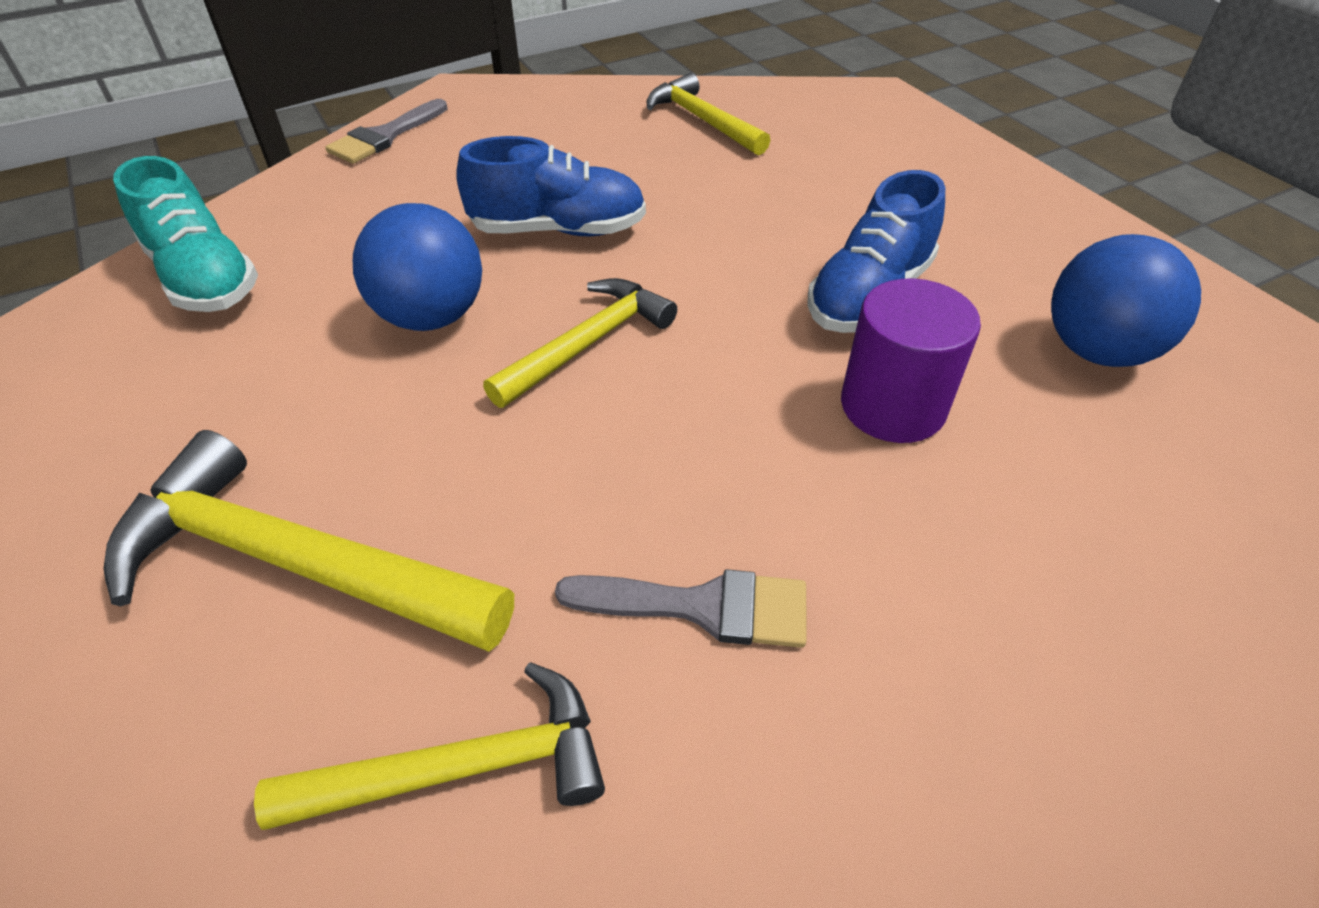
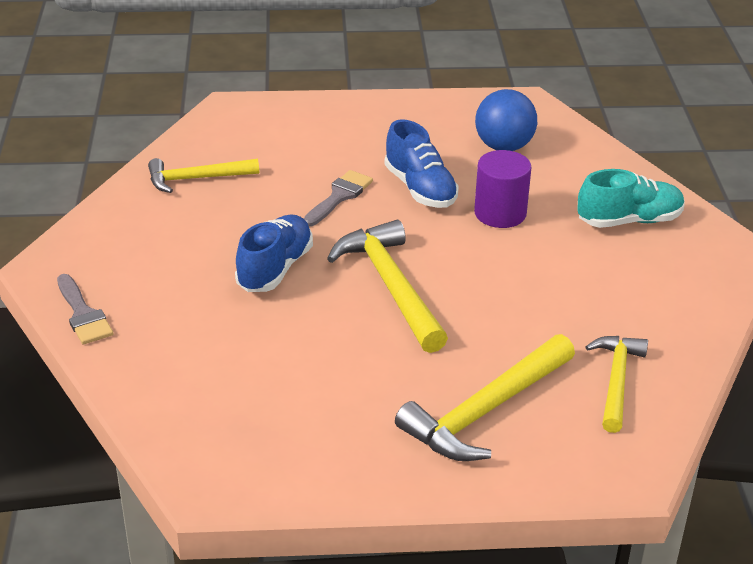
camera: 65 degrees left, 10 degrees down
turquoise shoe [113,156,258,312] -> turquoise shoe moved to [577,169,684,228]
blue ball [353,203,482,331] -> none
yellow hammer [483,278,677,408] -> yellow hammer [327,220,448,353], size x1.54
grey brush [555,569,807,648] -> grey brush moved to [304,170,373,227]

